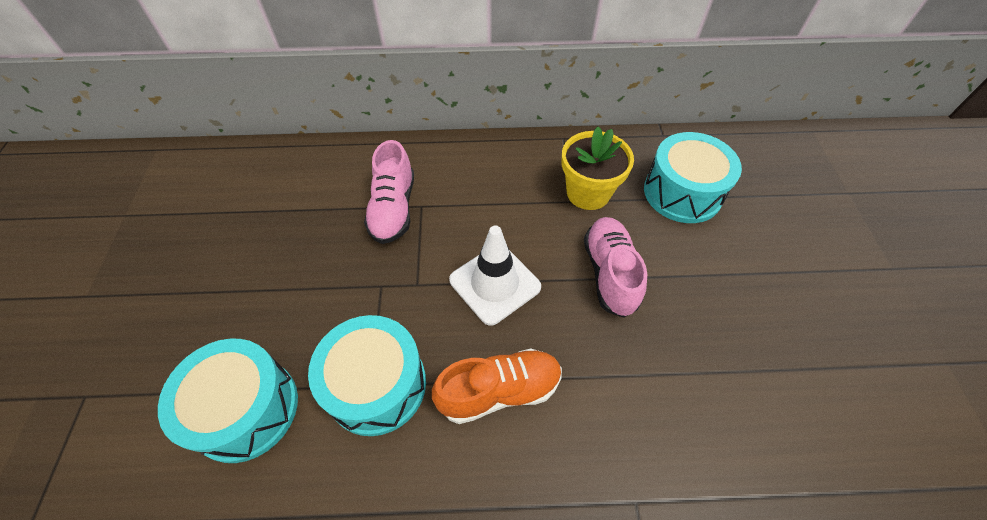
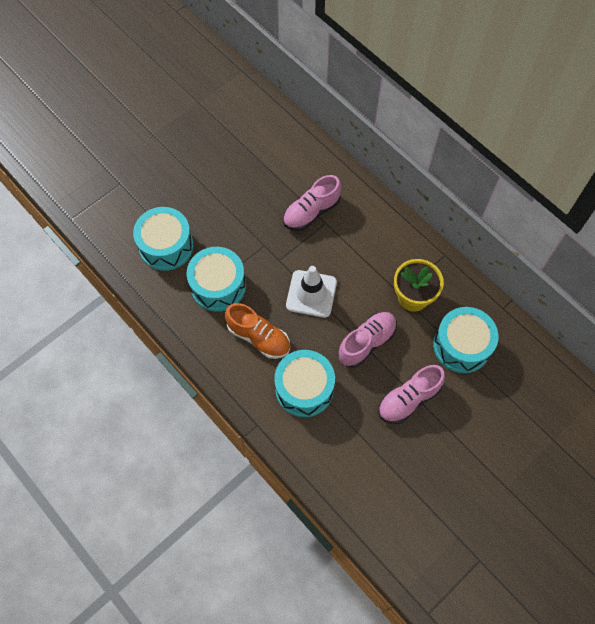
camera: 50 degrees right, 10 degrees up
none -> turquoise drum [274,350,335,417]
none -> pink shoe [378,365,445,424]

